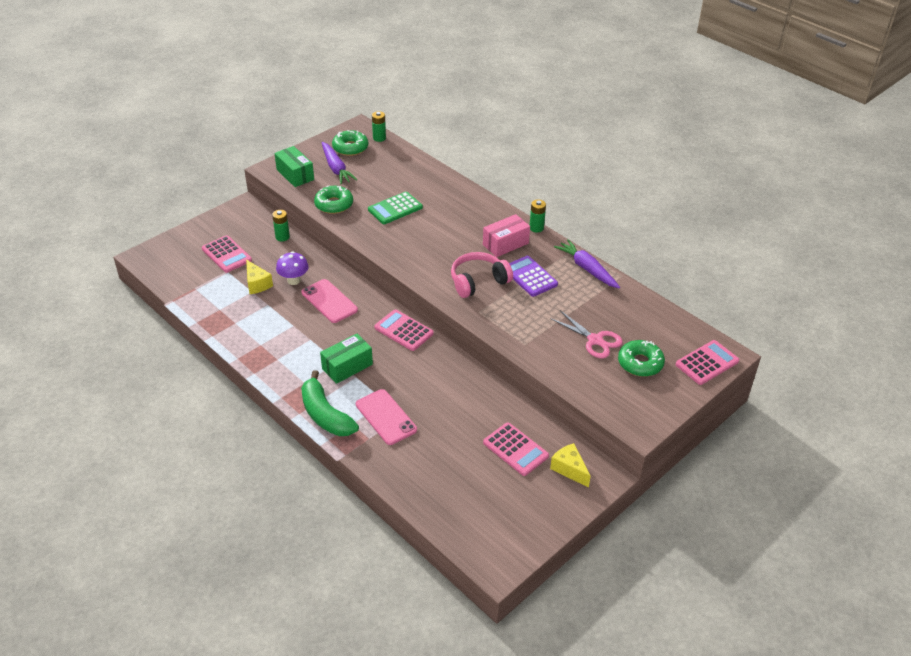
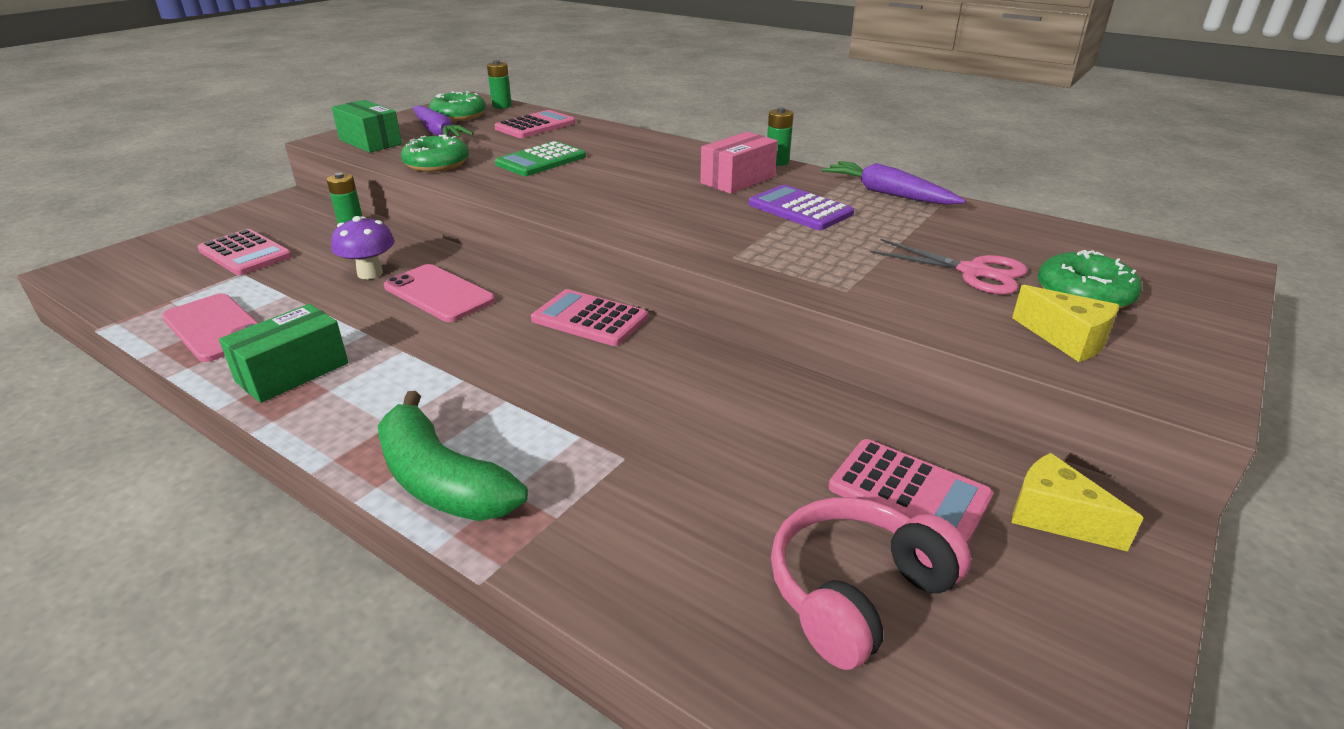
camera: 10 degrees left, 10 degrees down
yellow cheese [246,260,273,294] -> yellow cheese moved to [1012,285,1119,362]
green box [320,333,373,384] -> green box moved to [219,304,348,403]
pink phone [356,389,417,445] -> pink phone moved to [162,293,258,362]
pink headphones [451,252,513,298] -> pink headphones moved to [771,497,971,670]
pink calculator [675,340,739,385] -> pink calculator moved to [495,110,575,138]

